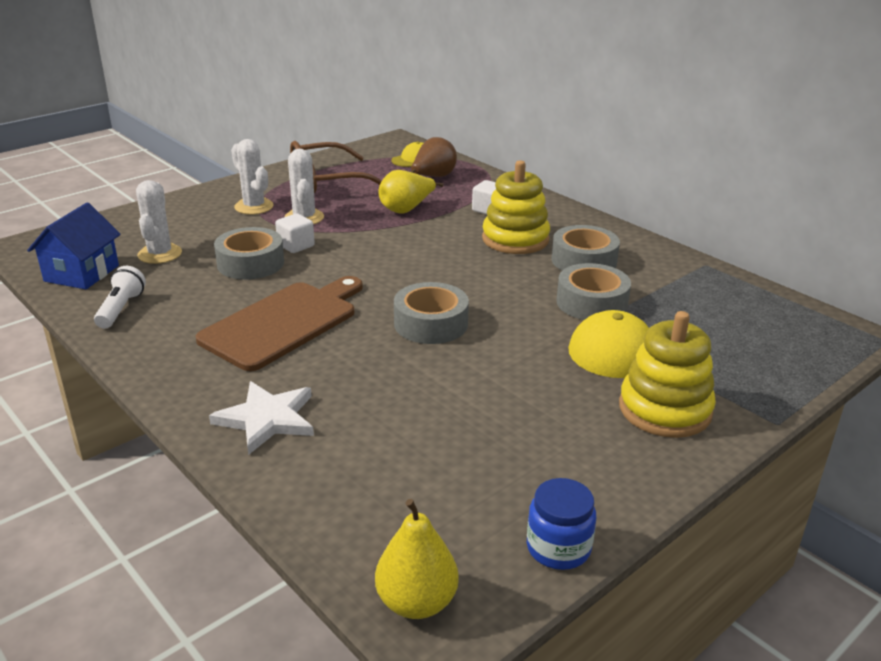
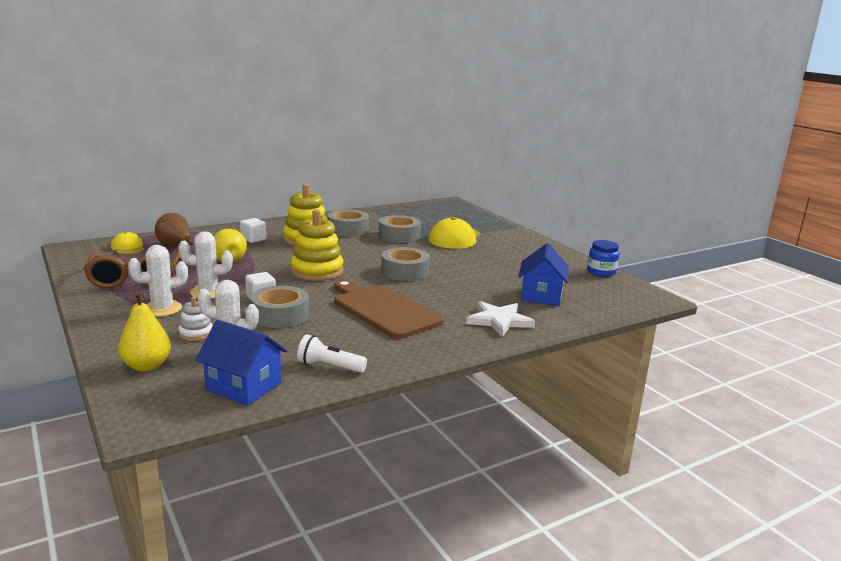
camera: 80 degrees left, 10 degrees down
yellow pear [375,499,459,619] -> yellow pear moved to [118,292,171,372]
yellow stacking toy [619,311,716,438] -> yellow stacking toy moved to [290,209,343,281]
none -> white stacking toy [178,297,213,341]
none -> blue house [518,243,569,306]

